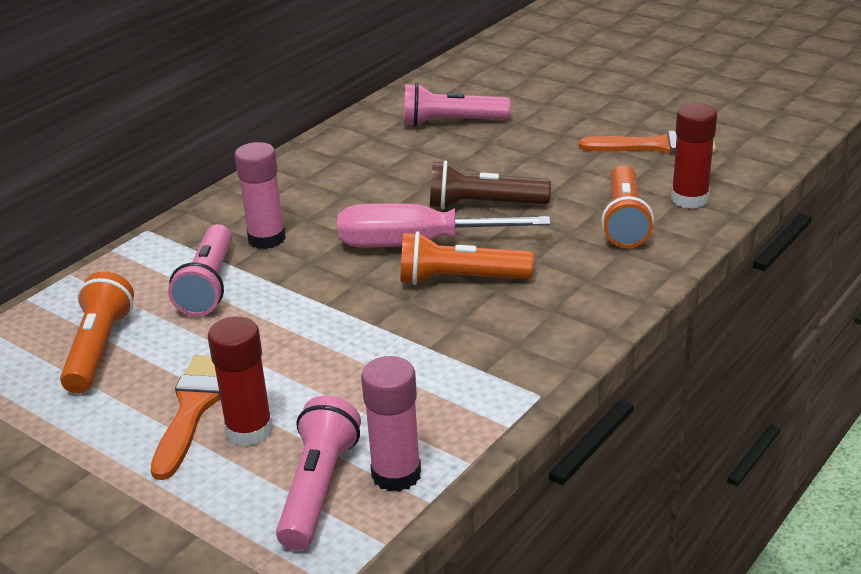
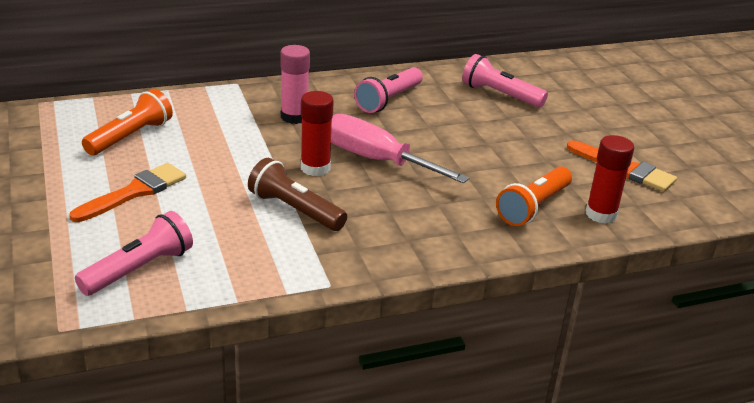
camera: 30 degrees right, 0 degrees up
pink flashlight [168,224,232,316] -> pink flashlight moved to [354,67,423,113]
red glue stick [208,317,273,446] -> red glue stick moved to [301,91,334,176]
pink glue stick [361,356,421,492] -> none
orange flashlight [401,231,534,285] -> none
brown flashlight [430,160,551,209] -> brown flashlight moved to [248,158,347,231]

